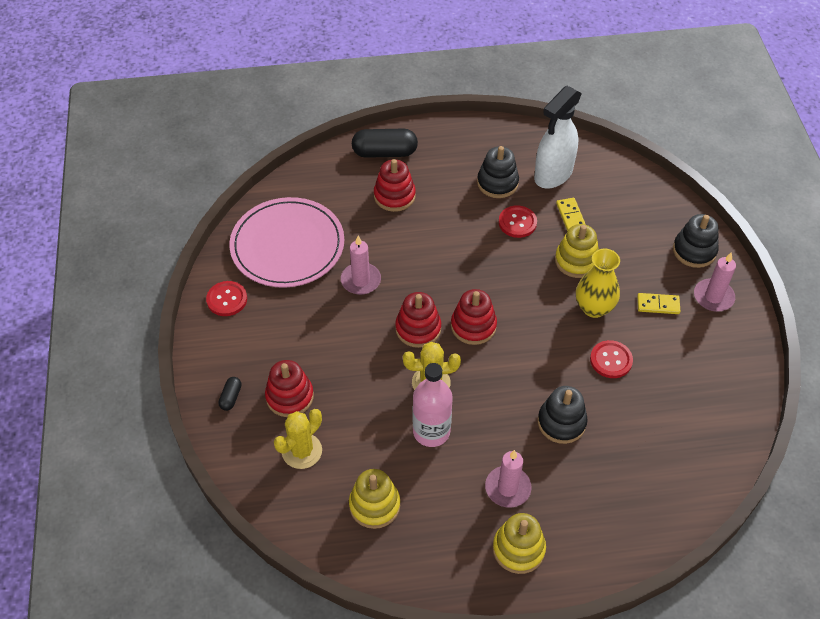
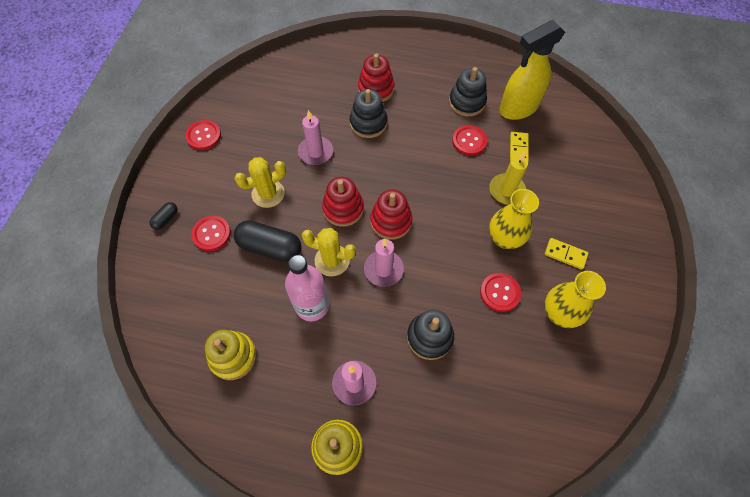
camera: 20 degrees right, 10 degrees up
pink plate [229,197,344,288] -> none
red stacking toy [265,360,314,417] -> red button [191,216,231,251]
yellow cactus [274,409,322,469] -> yellow cactus moved to [234,157,286,208]
black capsule [352,129,418,158] -> black capsule moved to [234,220,302,262]
white spray bottle [534,86,582,189] -> yellow spray bottle [499,20,565,120]
yellow stacking toy [555,224,599,278] -> yellow candle [489,152,528,205]
black stacking toy [673,214,719,268] -> black stacking toy moved to [350,89,388,138]
pink candle [694,252,736,312] -> pink candle moved to [364,239,404,287]
none -> yellow vase [544,271,606,328]

